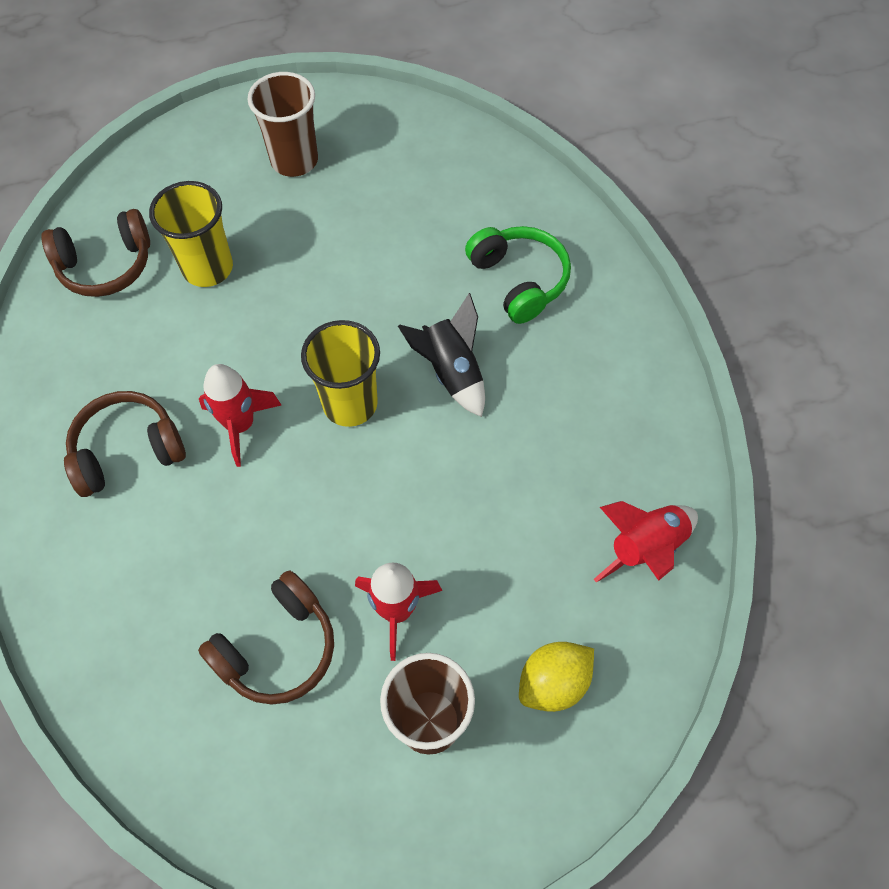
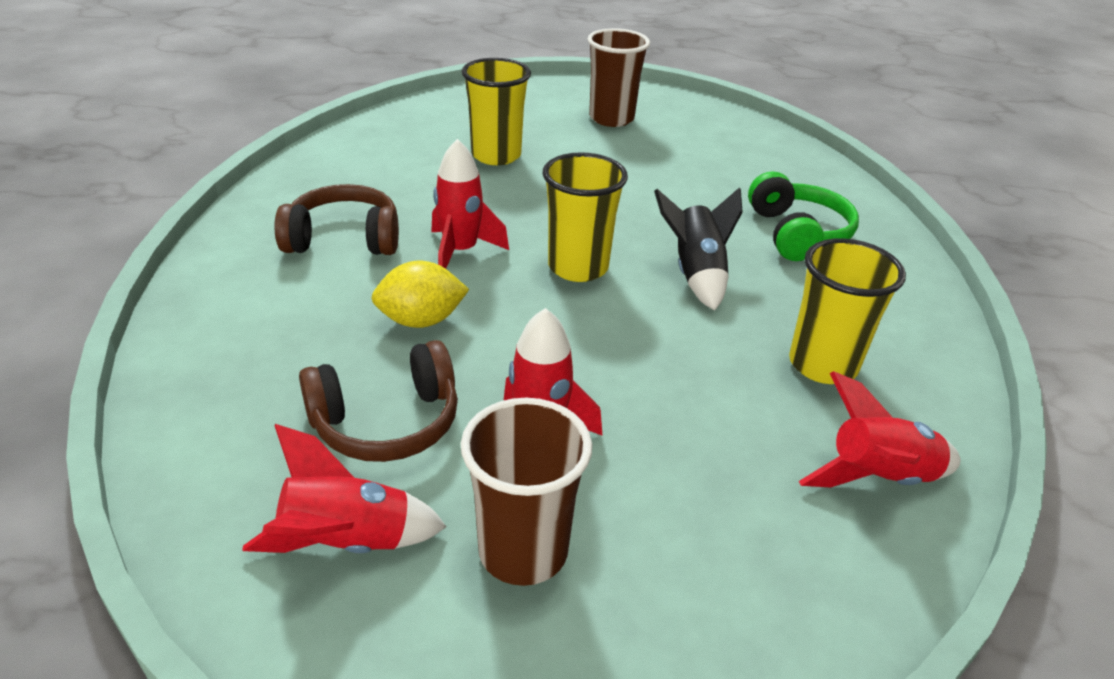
camera: 20 degrees right, 25 degrees down
brown headphones [41,209,150,297] -> none
yellow lemon [519,642,594,712] -> yellow lemon moved to [371,261,469,328]
none -> red rocket [242,424,447,553]
none -> yellow cup [789,238,906,384]

